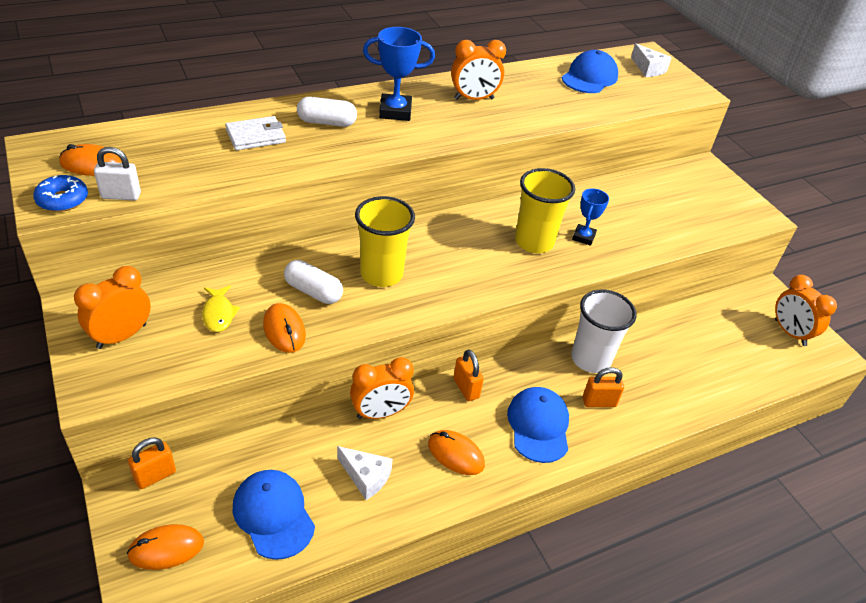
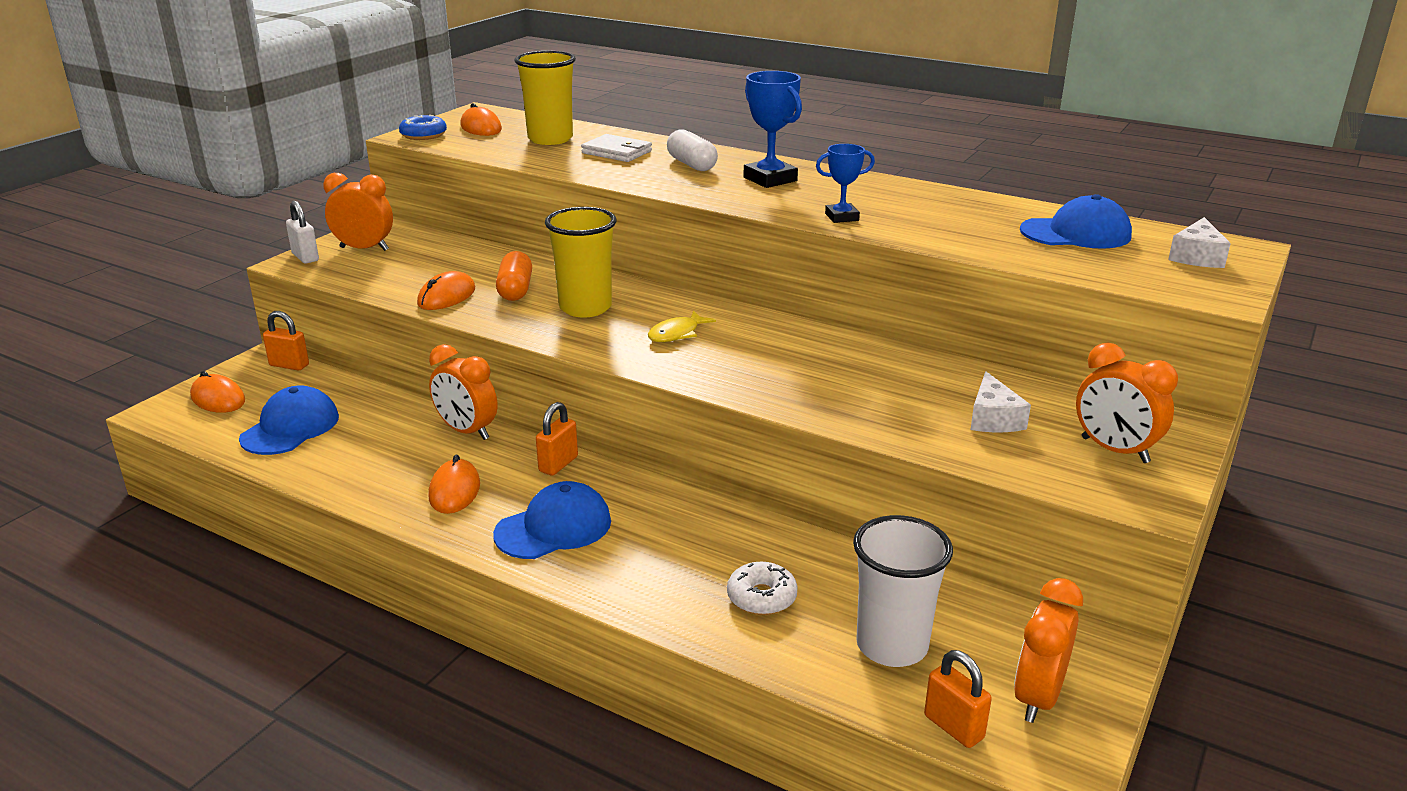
camera: 60 degrees right, 15 degrees down
white padlock [94,147,141,201] -> white padlock moved to [286,201,319,263]
yellow fish [202,286,240,332] -> yellow fish moved to [648,311,716,342]
white capsule [284,260,343,304] -> orange capsule [496,251,532,301]
white cheese [337,446,393,500] -> white cheese moved to [970,371,1031,432]
orange clock [451,40,506,100] -> orange clock moved to [1076,343,1178,463]
yellow cup [515,168,575,253] -> yellow cup moved to [514,51,576,145]
white cup [571,289,637,373] -> white cup moved to [853,515,953,667]
blue trophy [572,188,609,246] -> blue trophy moved to [816,144,875,223]
orange padlock [583,367,624,407] -> orange padlock moved to [924,650,992,748]
none -> white donut [727,562,798,615]

